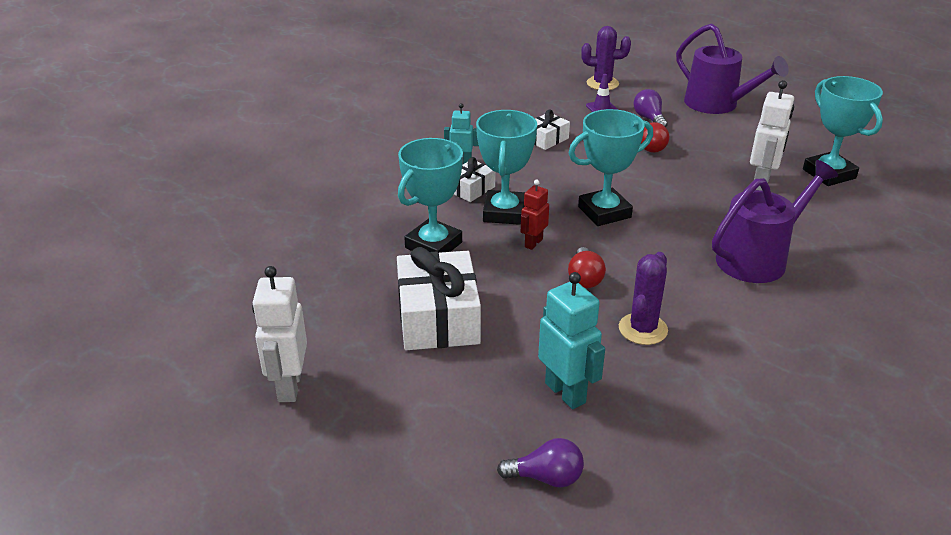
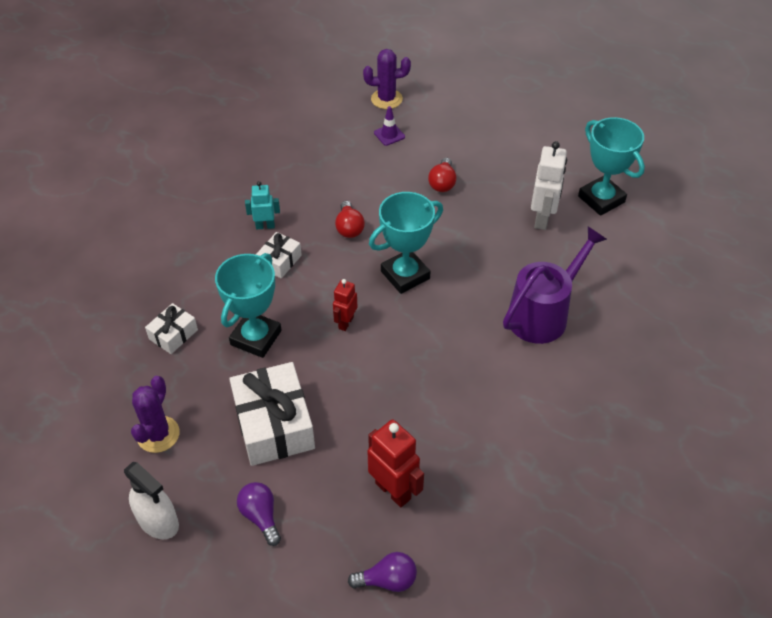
camera: 10 degrees left, 15 degrees up
white robot [252,266,307,402] -> white spray bottle [124,462,179,539]
turquoise trophy [476,110,537,225] -> none
white gift [534,110,570,150] -> white gift moved to [145,303,198,354]
turquoise robot [538,272,605,409] -> red robot [367,420,424,507]
red light bulb [568,247,606,288] -> red light bulb moved to [335,201,365,238]
purple cactus [619,252,668,345] -> purple cactus moved to [131,376,180,453]
purple light bulb [633,89,668,127] -> purple light bulb moved to [237,482,281,546]
purple watering can [676,23,789,114] -> none

